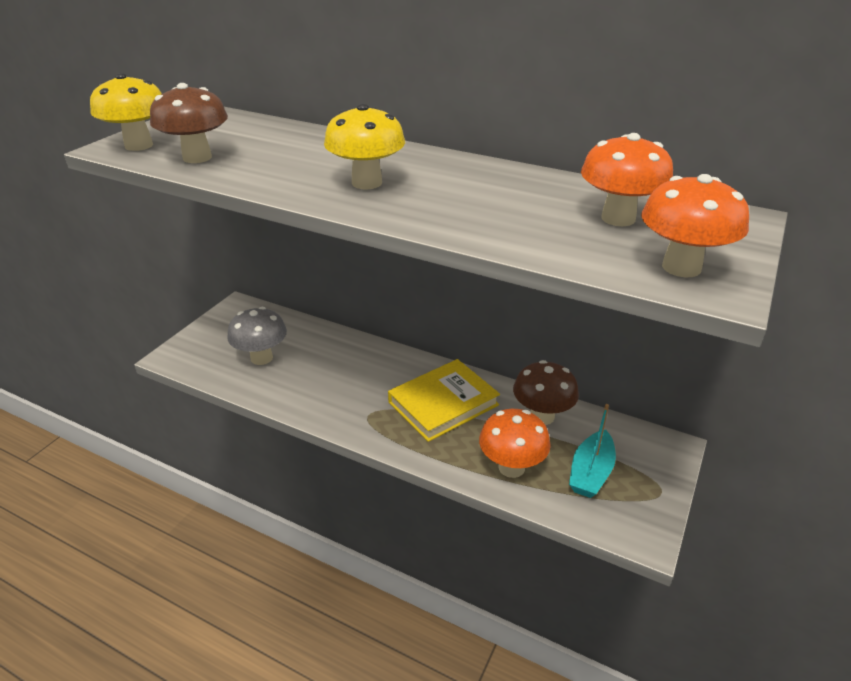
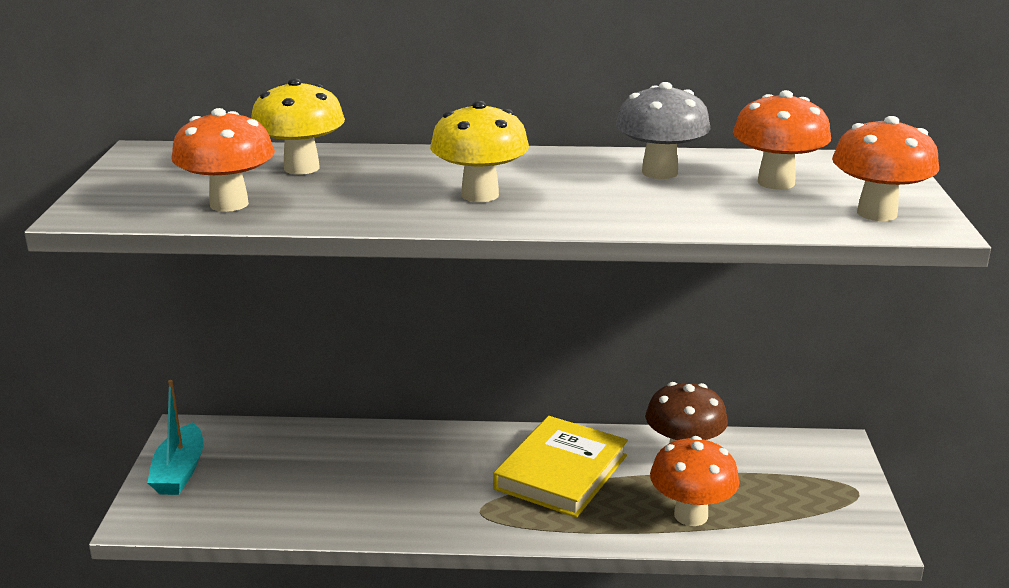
camera: 25 degrees left, 10 degrees down
yellow mushroom [90,73,162,151] -> yellow mushroom moved to [251,78,345,175]
brown mushroom [150,83,228,163] -> orange mushroom [171,108,275,212]
grey mushroom [227,307,287,365] -> grey mushroom moved to [616,82,711,179]
turquoise boat [569,404,616,498] -> turquoise boat moved to [147,380,203,495]

